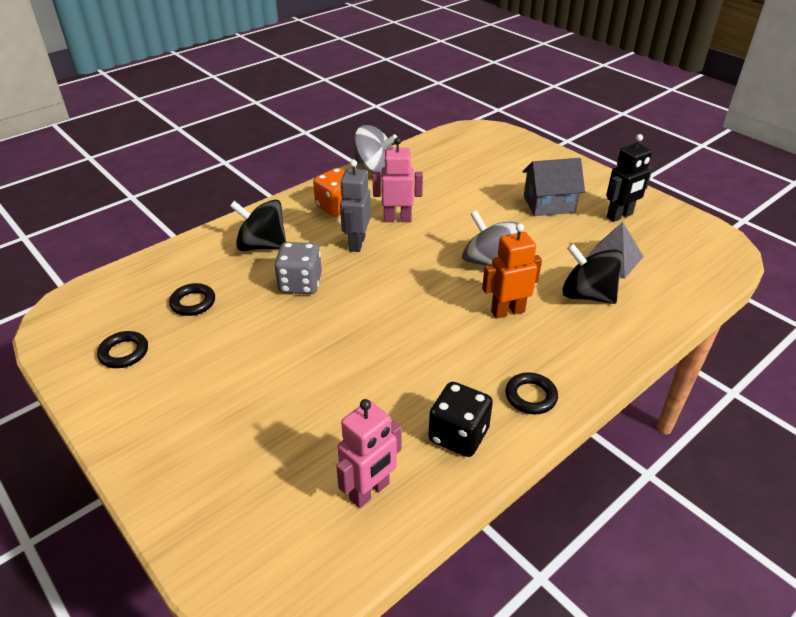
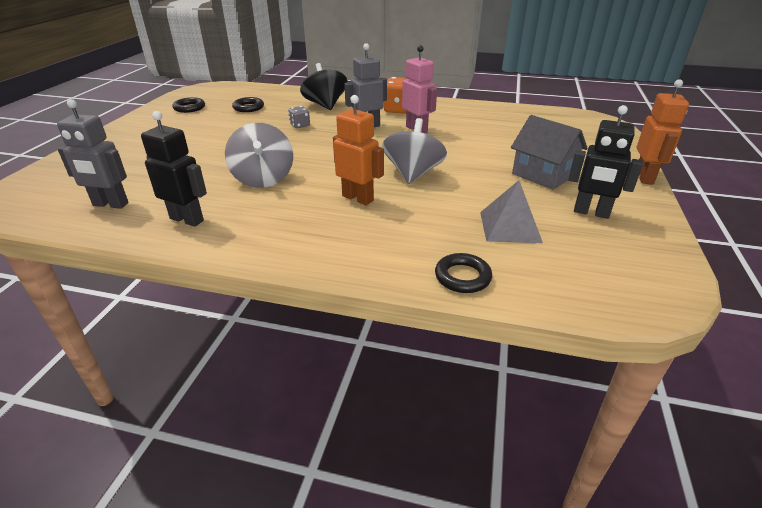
camera: 55 degrees right, 5 degrees down
grey dice [274,242,322,294] -> grey dice [288,106,310,128], size x0.55
pink robot [336,399,401,508] -> grey robot [57,99,129,209]
grey spinning top [354,125,397,175] -> grey spinning top moved to [225,123,293,188]
black dice [428,382,493,457] -> black robot [141,111,207,227]
black ring [505,372,558,414] -> black ring moved to [435,253,492,293]
black spinning top [562,244,624,304] -> none
none -> orange robot [637,79,689,185]

